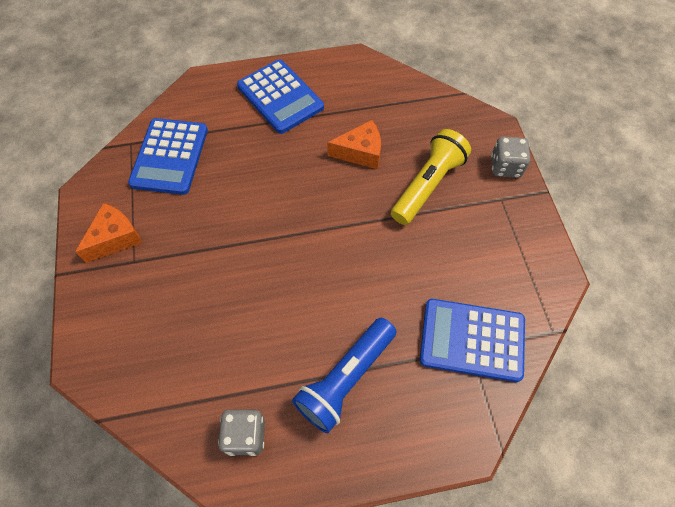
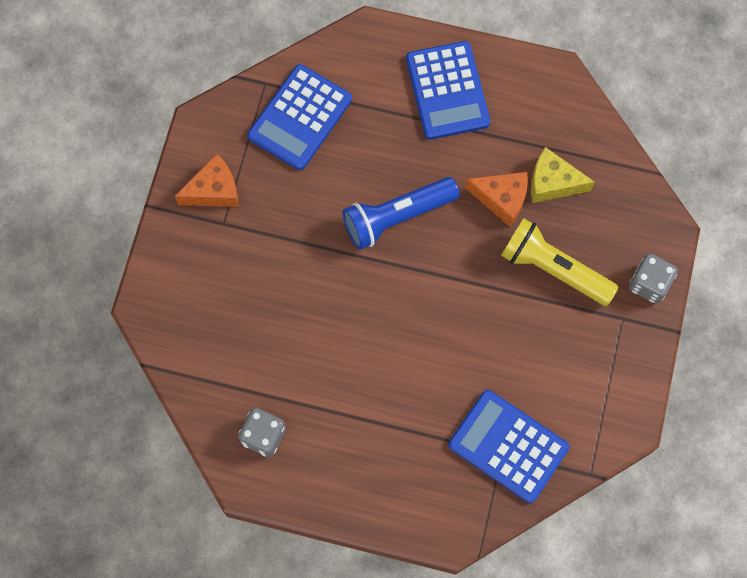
camera: 25 degrees right, 10 degrees up
blue flashlight [292,318,396,433] -> blue flashlight moved to [342,177,460,250]
yellow flashlight [391,129,471,225] -> yellow flashlight turned 120 degrees counterclockwise [501,218,618,306]
none -> yellow cheese [531,147,595,203]

